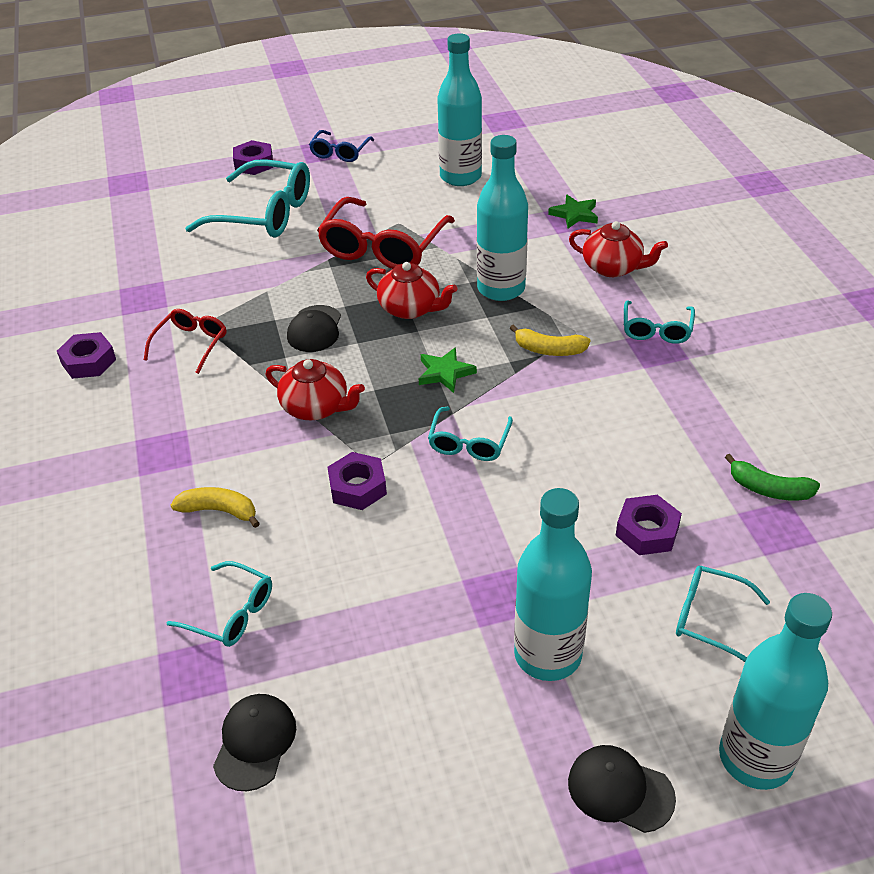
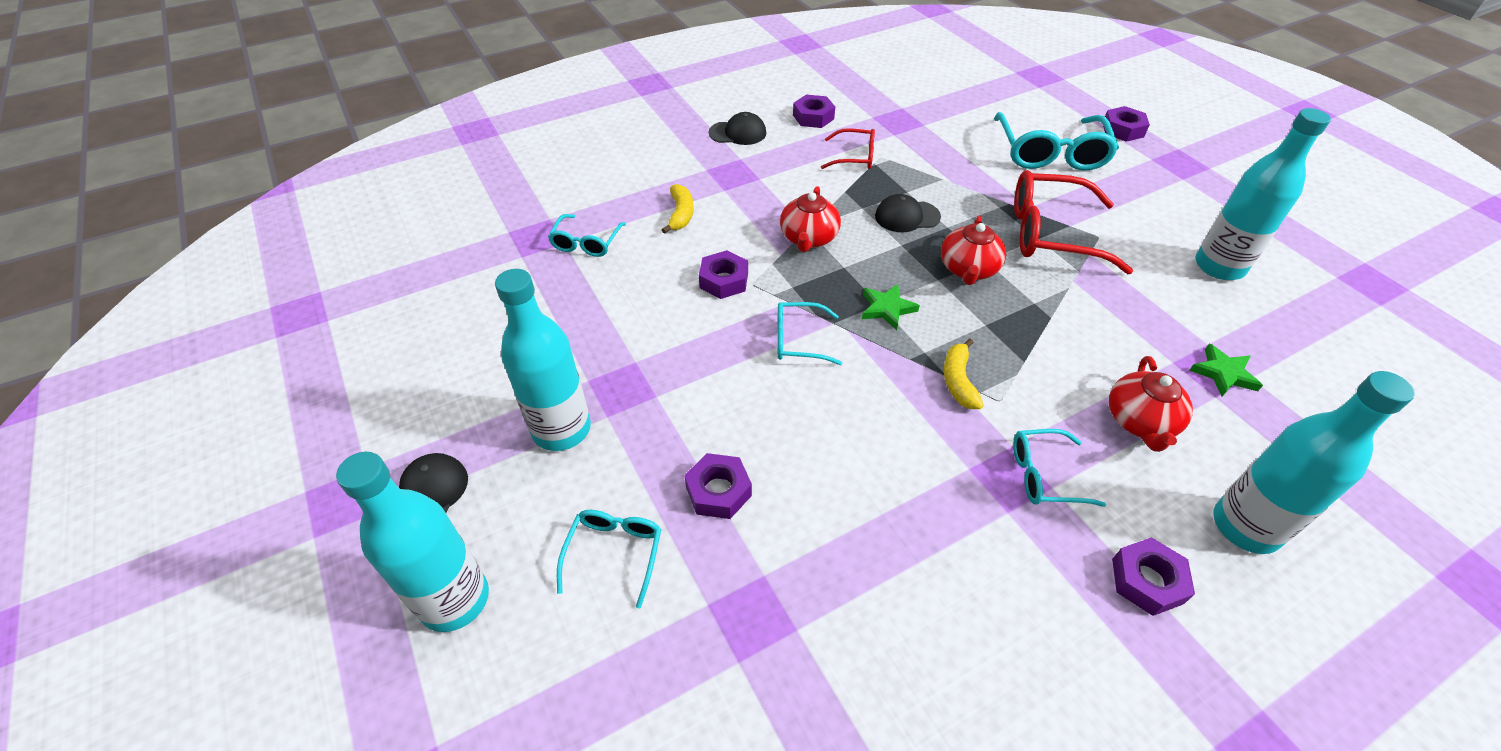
camera: 75 degrees right, 5 degrees up
black cap [213,694,296,791] -> black cap moved to [709,112,766,145]
blue glasses [309,130,374,162] -> none
turquoise bottle [477,135,528,301] -> turquoise bottle moved to [1214,371,1415,554]
green banana [725,454,820,500] -> none
none -> purple nut [1112,537,1195,616]

